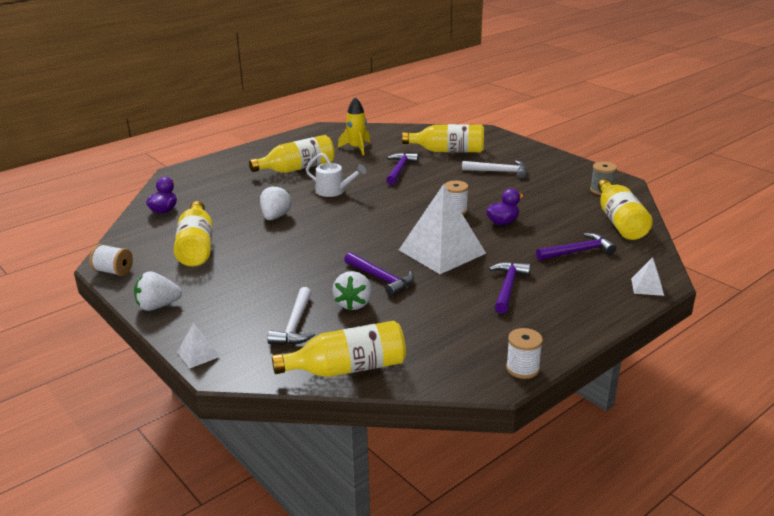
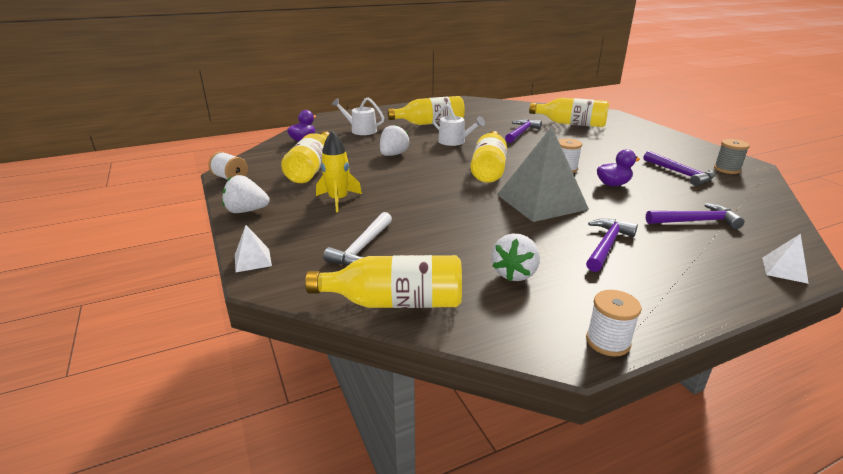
camera: 15 degrees right, 0 degrees up
white strawberry [332,271,372,311] -> white strawberry moved to [491,234,540,281]
yellow rocket [338,97,370,156] -> yellow rocket moved to [316,131,362,212]
purple hammer [344,252,414,296] -> purple hammer moved to [644,151,715,186]
white pyramid [399,184,486,274] -> grey pyramid [497,126,589,222]
white hammer [462,161,527,179] -> none
yellow bottle [598,179,653,240] -> yellow bottle moved to [471,131,507,183]
none -> white watering can [331,97,384,135]

